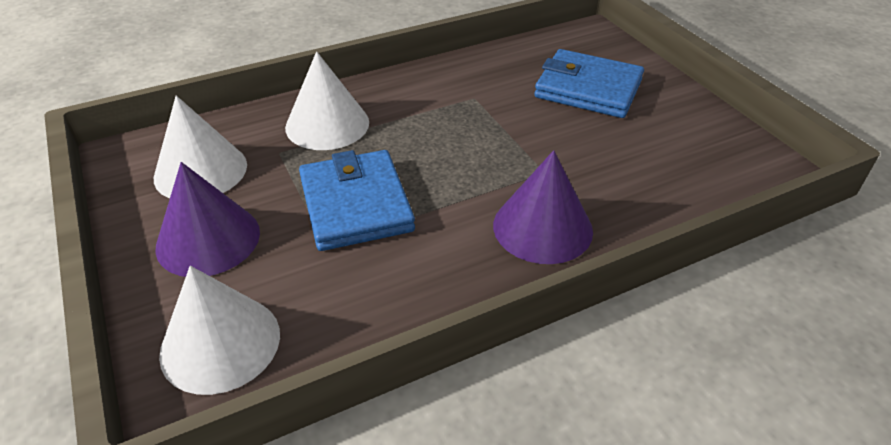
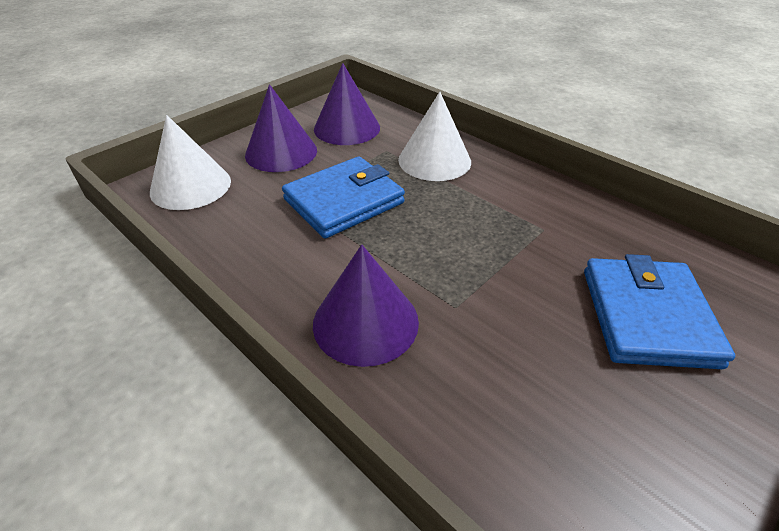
camera: 70 degrees right, 0 degrees up
white cone [154,96,247,198] -> purple cone [314,63,380,145]

